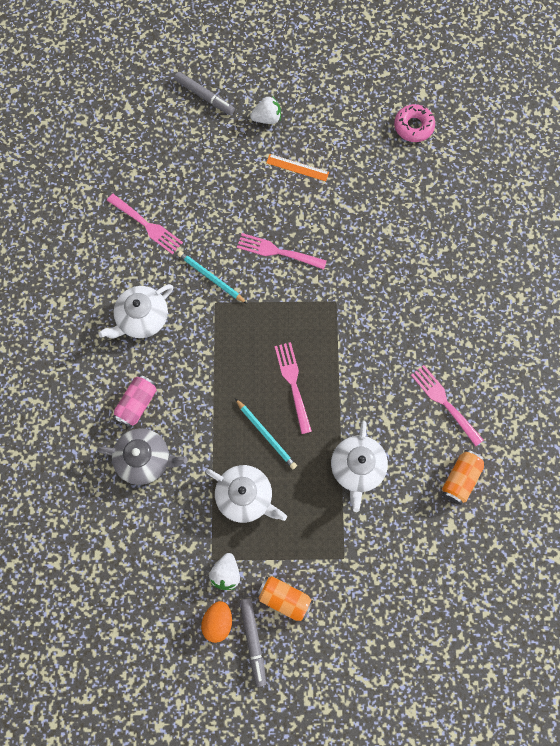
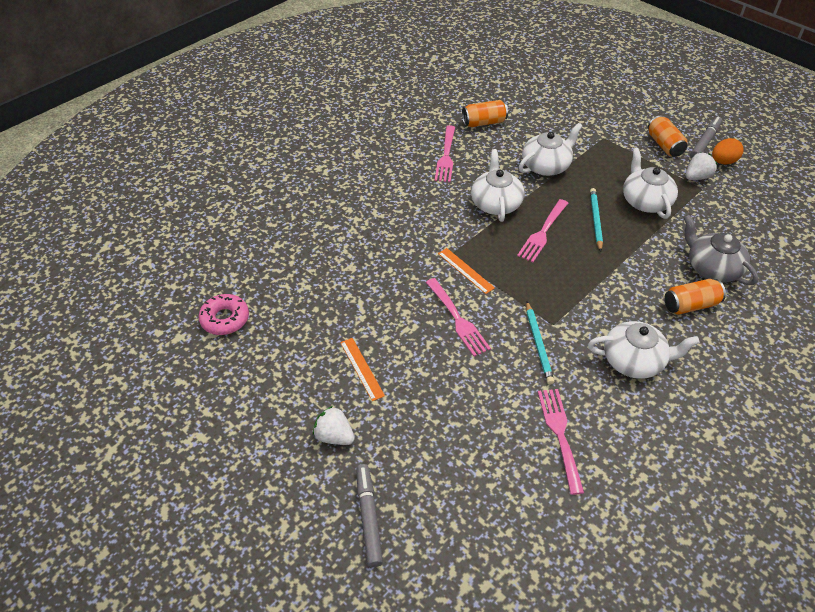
camera: 135 degrees left, 25 degrees down
pink can [113,375,157,428] -> orange can [664,279,726,315]
none -> orange ruler [438,248,495,294]
none -> white teapot [471,149,524,222]

